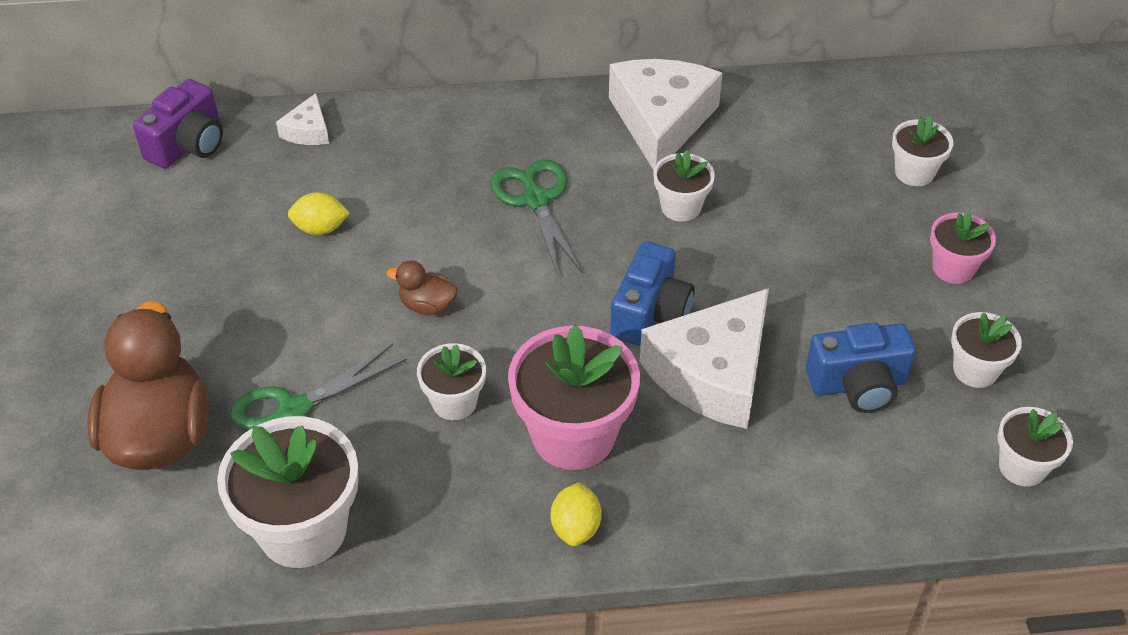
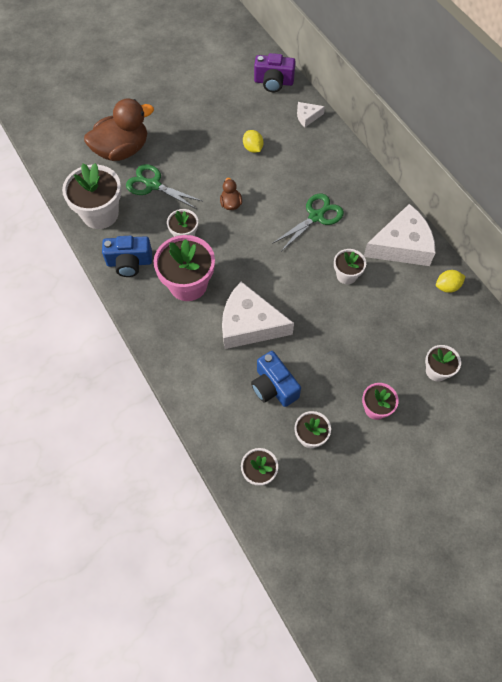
camera: 65 degrees right, 15 degrees up
yellow lemon [551,482,602,546] -> yellow lemon moved to [436,270,466,293]
blue camera [610,241,695,346] -> blue camera moved to [102,236,152,277]

